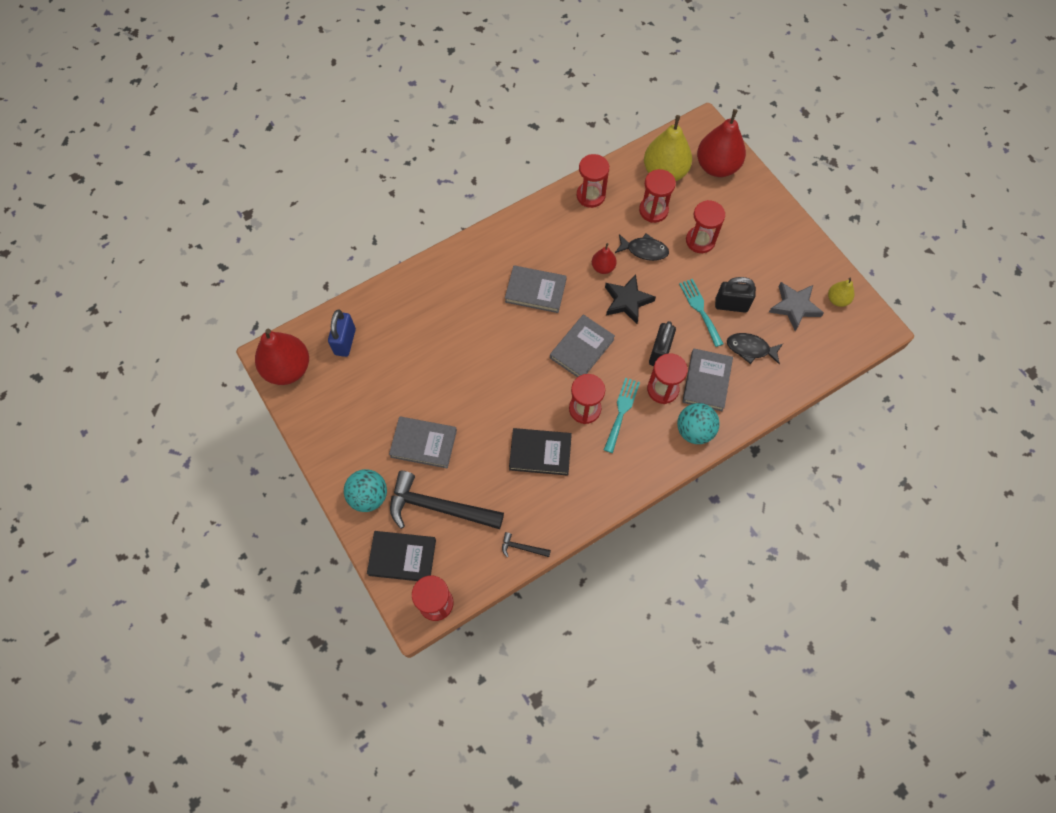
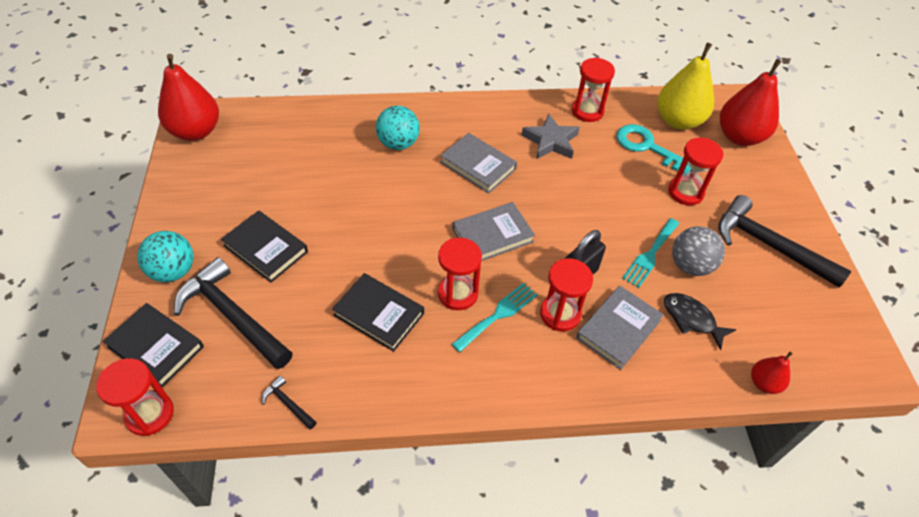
camera: 25 degrees right, 15 degrees down
blue padlock [328,310,356,357] -> none
grey book [389,416,457,468] -> black book [221,211,308,283]
red pear [592,243,617,274] -> red pear moved to [751,352,793,394]
black star [605,274,656,324] -> none
black fish [615,233,669,261] -> none
red hourglass [639,169,676,223] -> turquoise key [617,124,692,173]
turquoise ball [677,403,720,444] -> turquoise ball moved to [376,106,420,150]
turquoise fork [679,279,723,347] -> turquoise fork turned 150 degrees counterclockwise [622,218,679,288]
black padlock [715,277,756,313] -> grey ball [672,226,725,276]
grey star [769,282,824,331] -> grey star moved to [522,113,580,159]
yellow pear [828,278,854,307] -> none
none -> black hammer [718,195,851,288]

